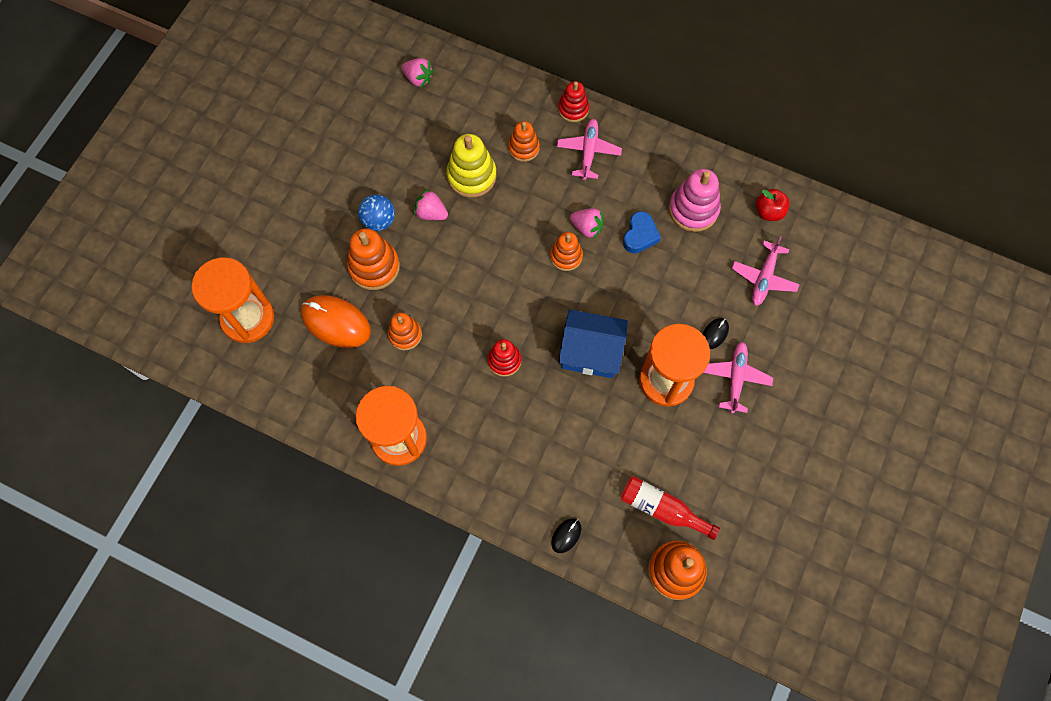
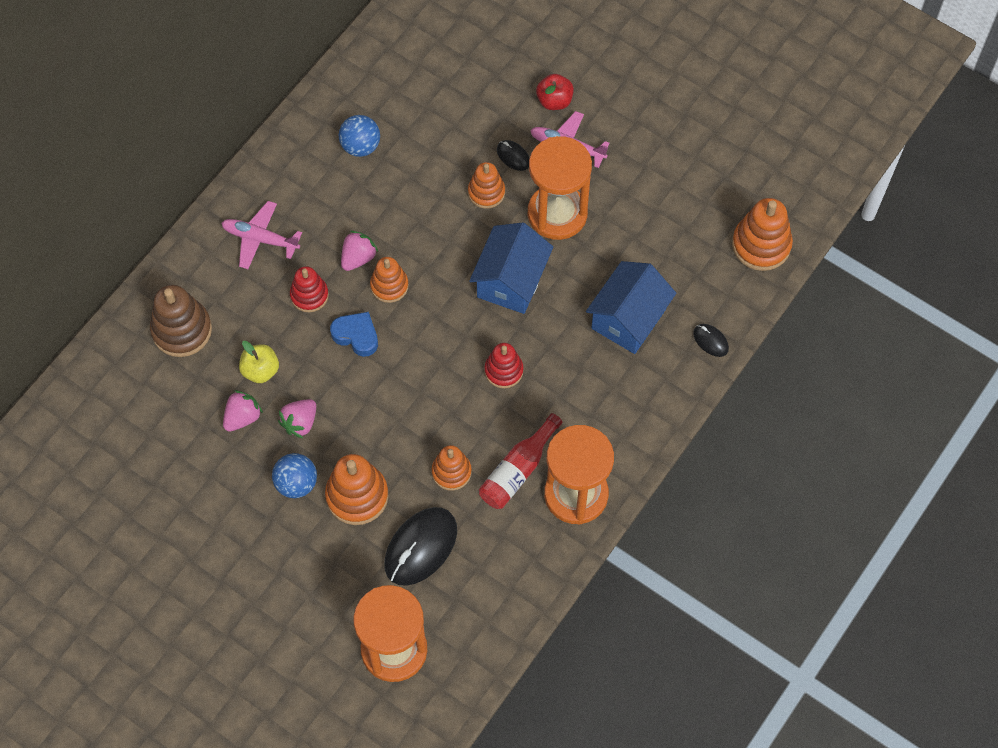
camera: 80 degrees left, 5 degrees down
orange mouse [301,295,371,348] -> black mouse [384,507,457,586]
pink strawberry [401,58,434,88] -> pink strawberry moved to [223,390,263,432]
yellow stacking toy [447,134,497,198] -> yellow apple [239,341,279,383]
orange stacking toy [508,121,540,162] -> orange stacking toy moved to [468,162,505,209]
red stacking toy [558,81,589,122] -> red stacking toy moved to [290,266,329,312]
red bottle [621,476,720,540] -> red bottle moved to [479,413,562,509]
blue heart [623,211,661,253] -> blue heart moved to [330,312,378,357]
pink stacking toy [669,169,721,232] -> blue ball [339,115,380,157]
pink plane [732,236,800,306] -> none
red apple [756,189,790,221] -> red apple moved to [536,74,574,110]
none -> brown stacking toy [150,285,212,357]
none -> blue house [586,261,676,354]

